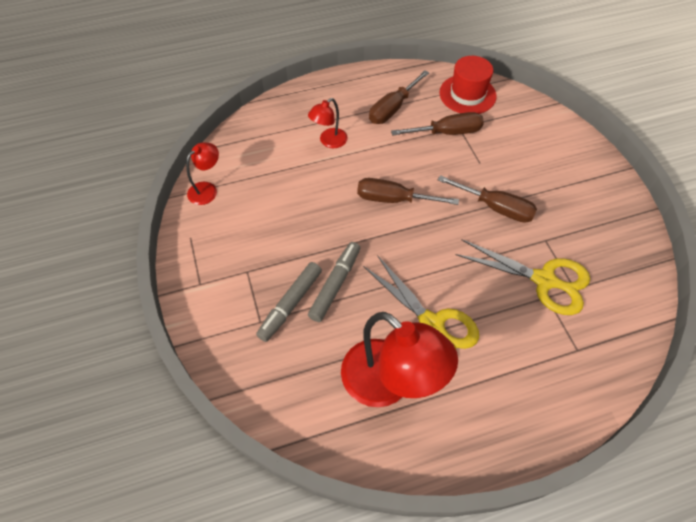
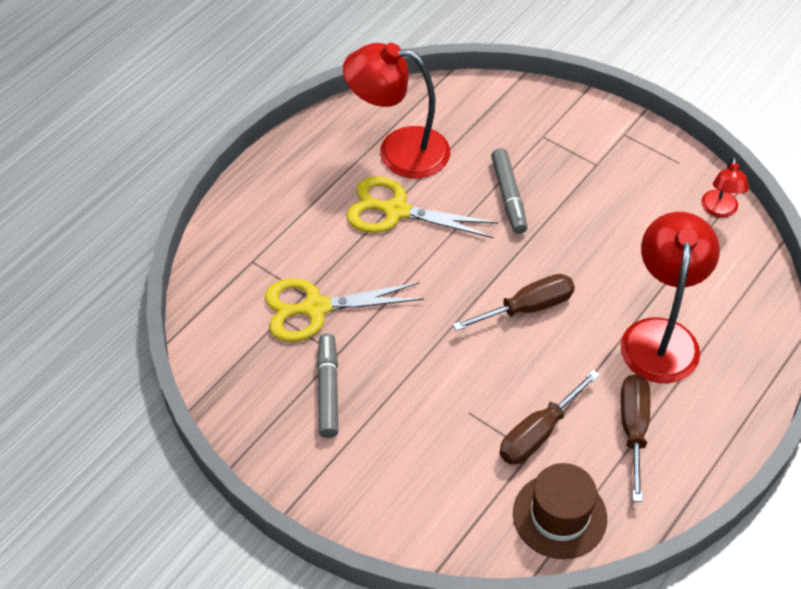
camera: 145 degrees right, 5 degrees down
grey marker [256,262,322,342] -> grey marker moved to [317,333,338,438]
red lamp [308,98,348,148] -> red lamp [620,212,720,383], size x1.99
brown screwdriver [438,175,537,223] -> none
red hat [439,56,496,114] -> brown hat [513,463,607,559]

